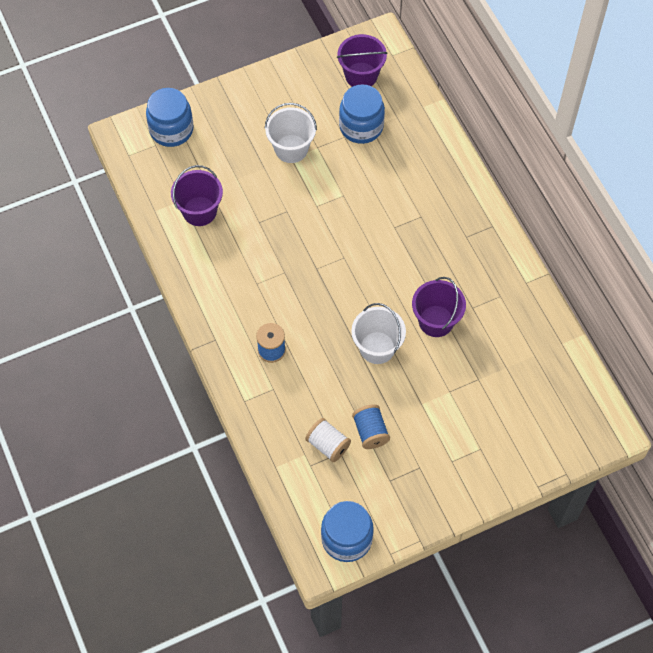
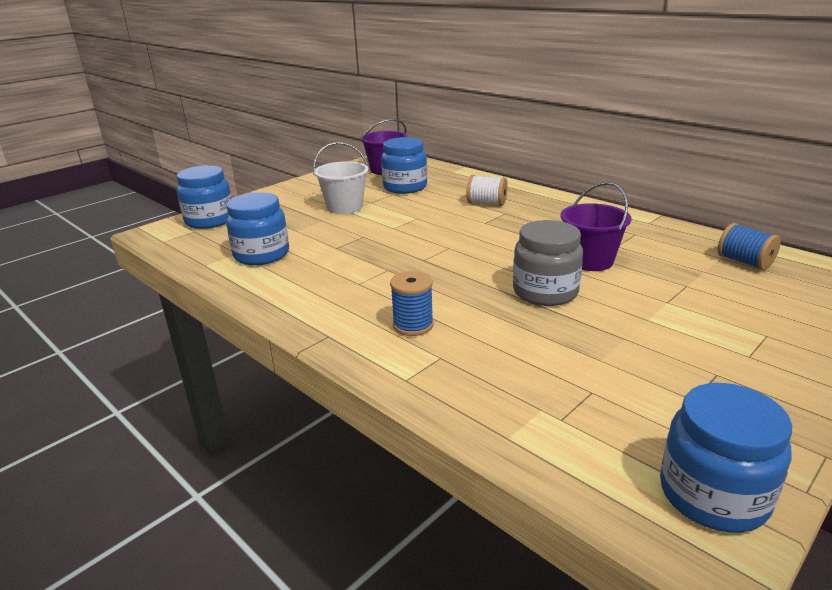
camera: 20 degrees left, 35 degrees down
purple bucket [171,165,223,226] -> blue jar [226,192,289,265]
white spool [305,418,351,462] -> white spool moved to [467,175,508,206]
white bucket [351,303,406,364] -> grey jar [513,220,583,306]
blue spool [352,404,390,449] -> blue spool moved to [718,223,781,270]

